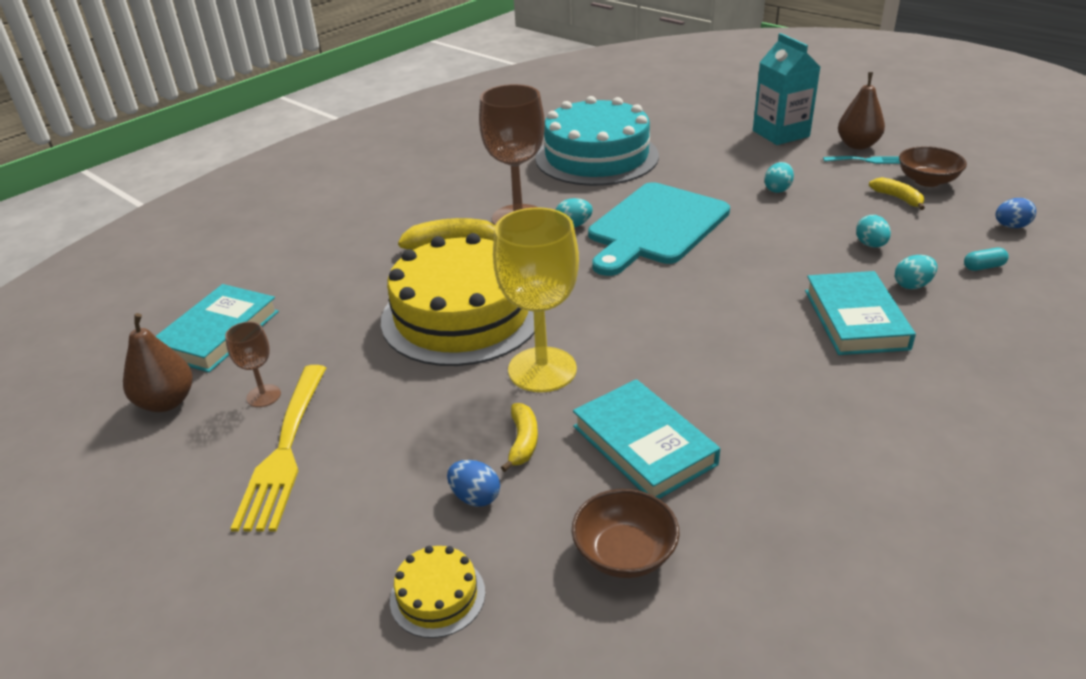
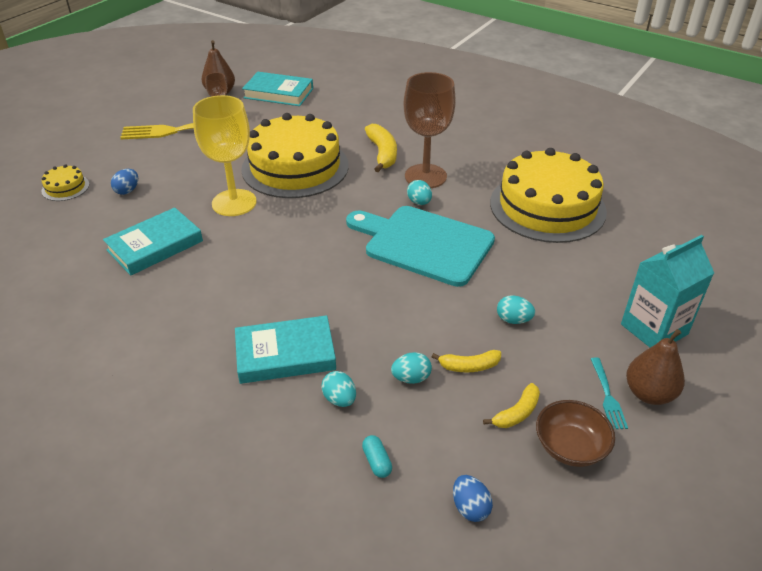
camera: 80 degrees right, 5 degrees up
yellow banana [501,403,538,472] -> yellow banana moved to [432,350,501,372]
turquoise cake [535,96,659,186] -> yellow cake [490,148,607,243]
brown bowl [572,489,680,578] -> none

